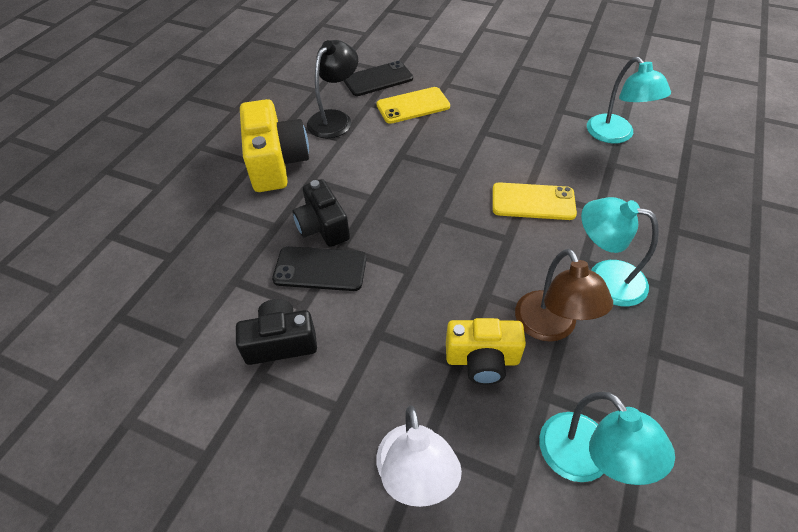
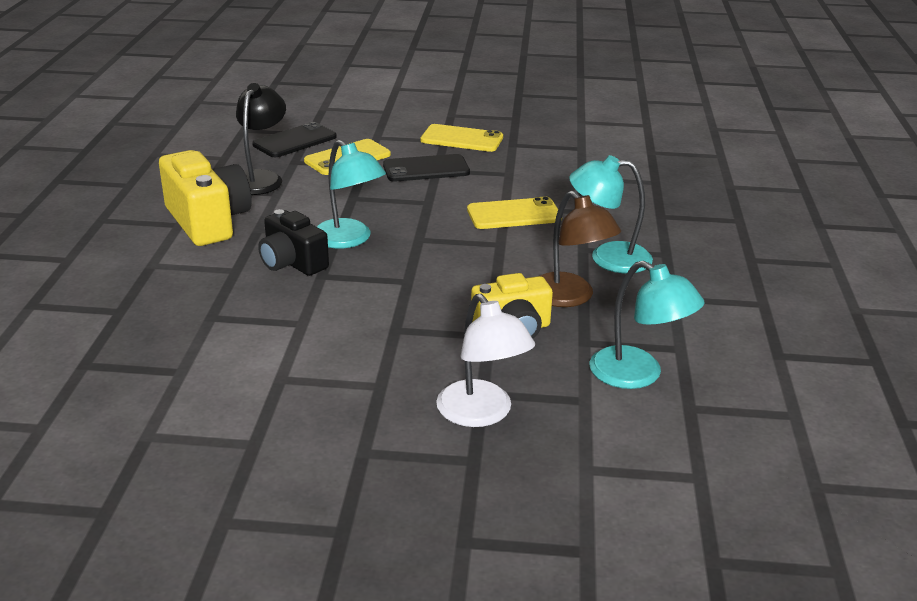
camera: 20 degrees left, 20 degrees down
black camera [236,299,317,365] -> none
black phone [272,246,367,291] -> black phone moved to [383,154,470,181]
turquoise lamp [587,57,671,143] -> turquoise lamp moved to [317,140,386,249]
none -> yellow phone [420,124,503,152]

